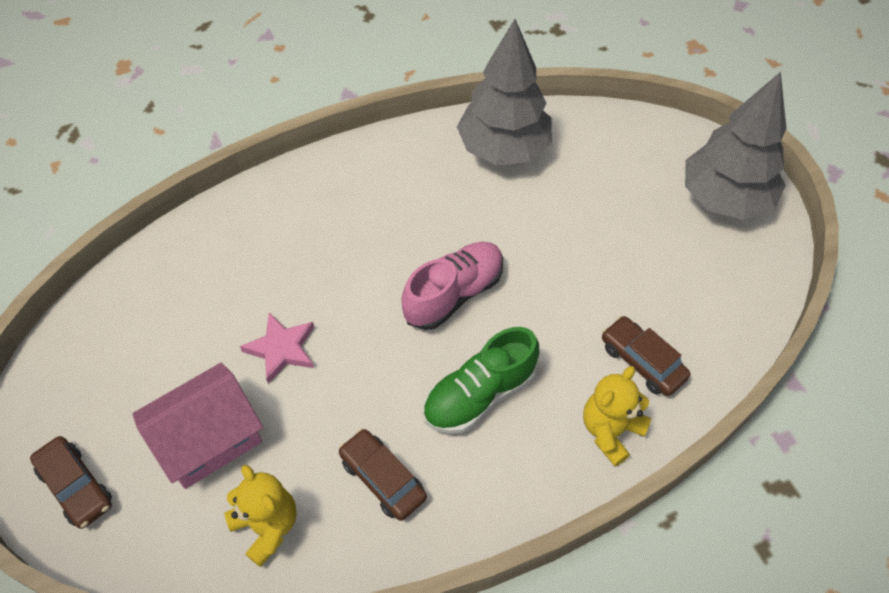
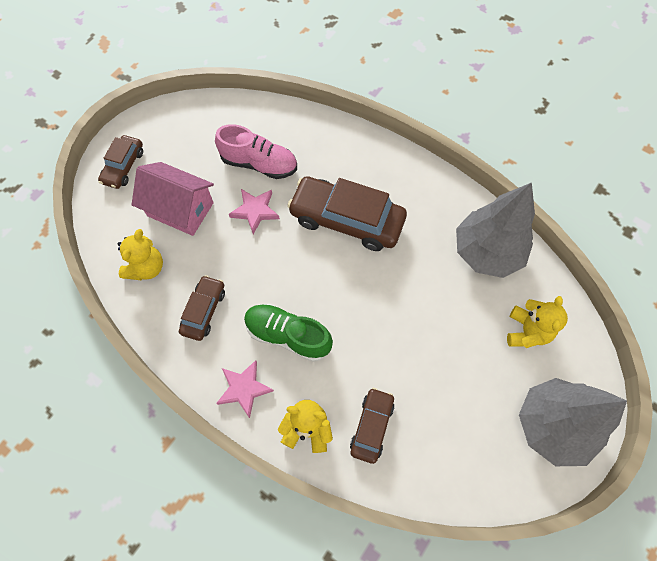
camera: 60 degrees right, 10 degrees up
pink shoe [401,242,503,330] -> pink shoe moved to [215,124,297,179]
none -> pink star [216,360,274,418]
none -> brown car [287,176,407,251]
none -> yellow teddy bear [507,296,568,348]

